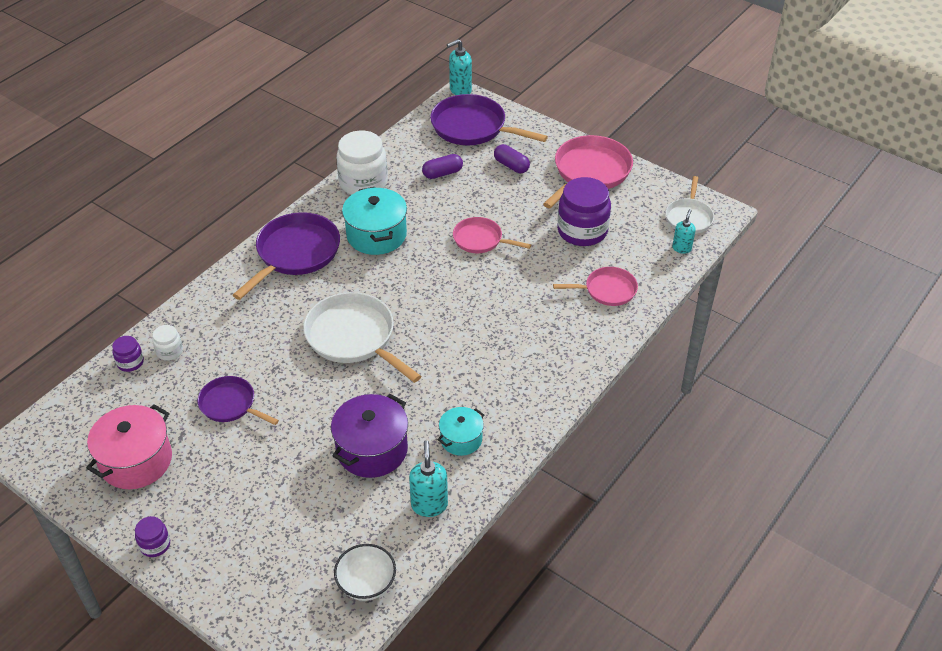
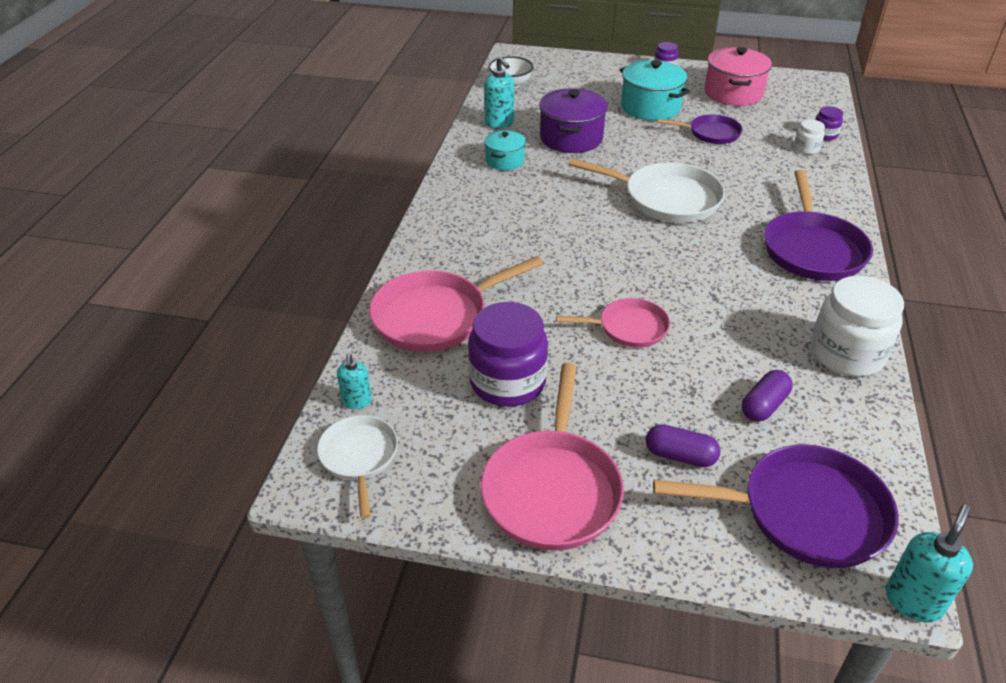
camera: 155 degrees right, 5 degrees down
turquoise pot [342,187,407,255] -> turquoise pot moved to [620,60,690,121]
pink pan [553,267,638,306] -> pink pan [369,256,543,352], size x1.68

